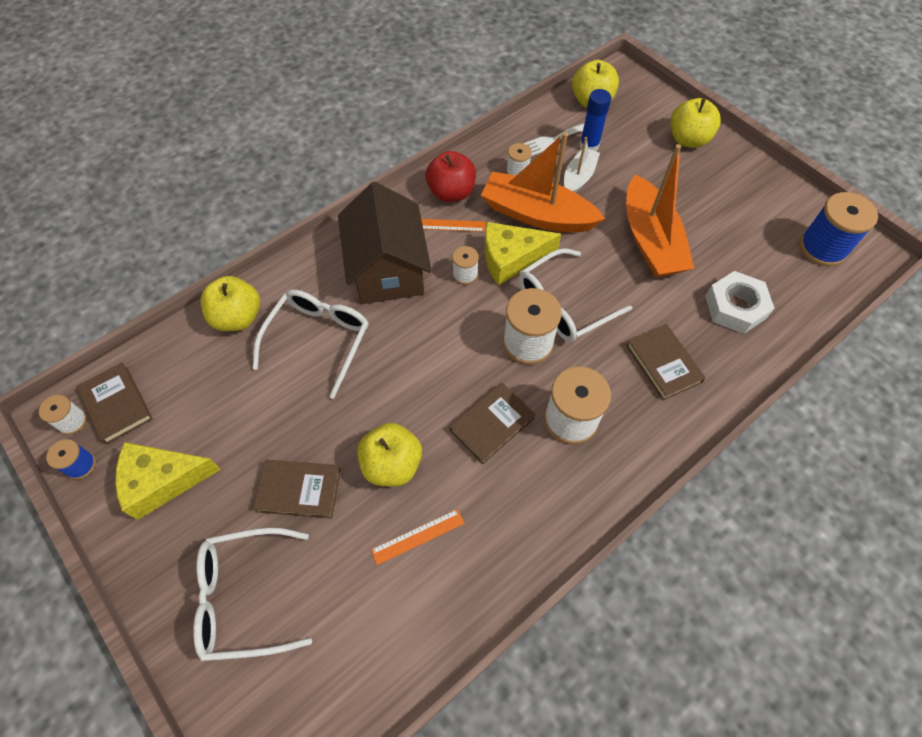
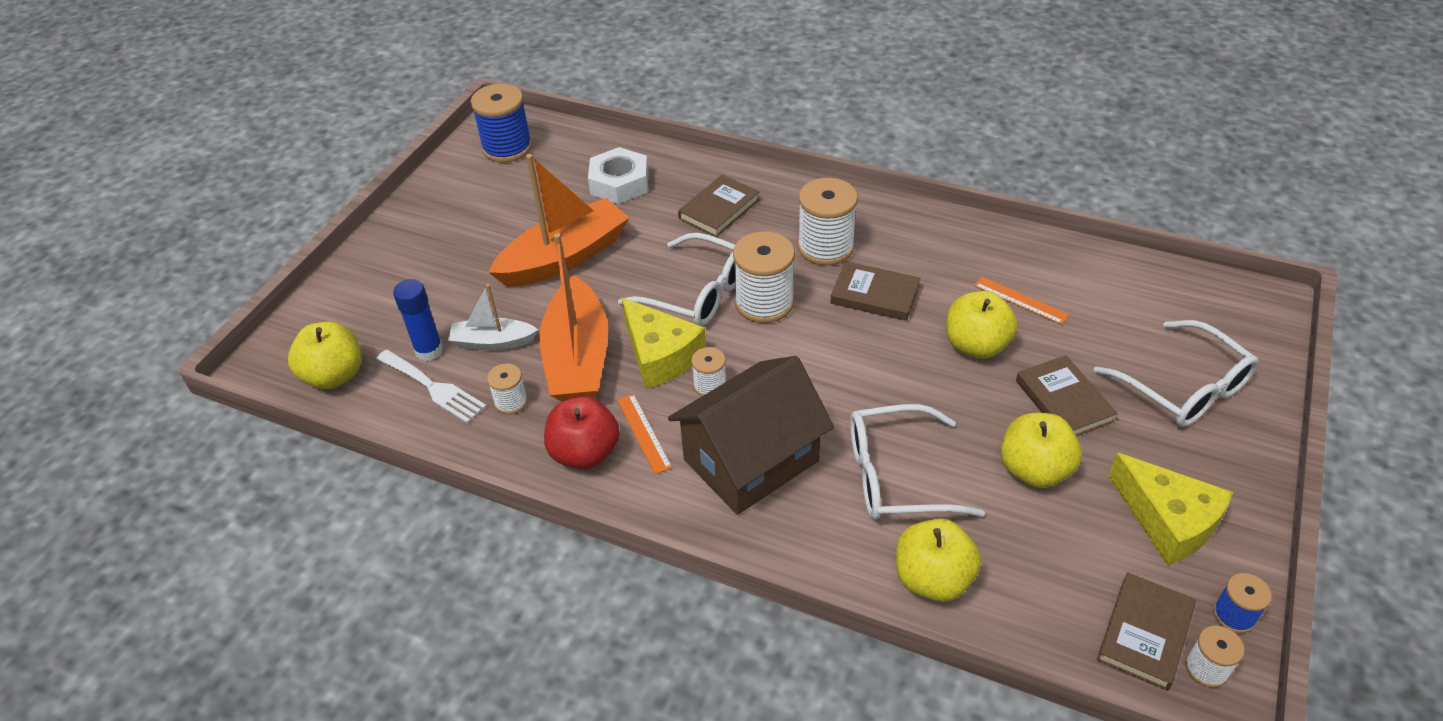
camera: 115 degrees left, 15 degrees down
yellow apple [670,98,721,148] -> yellow apple moved to [1001,413,1082,488]

